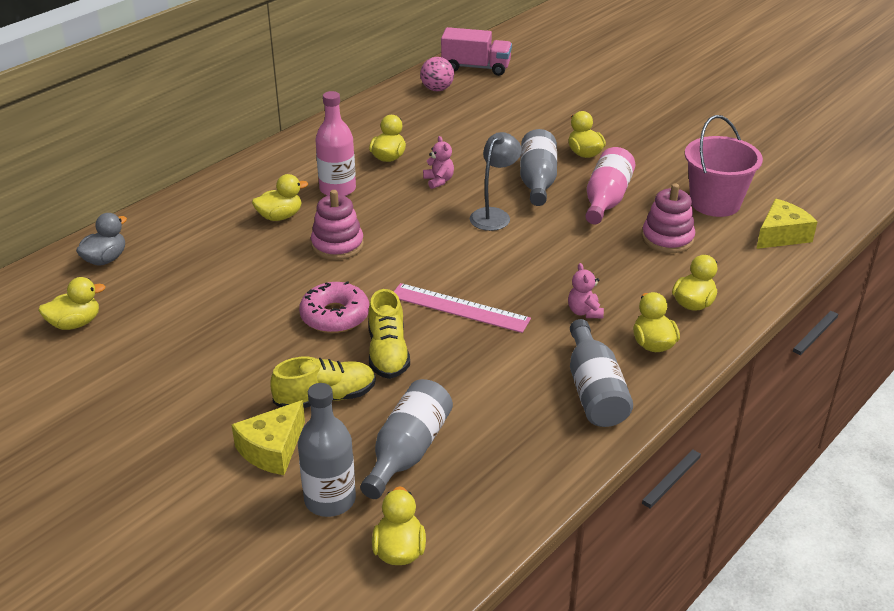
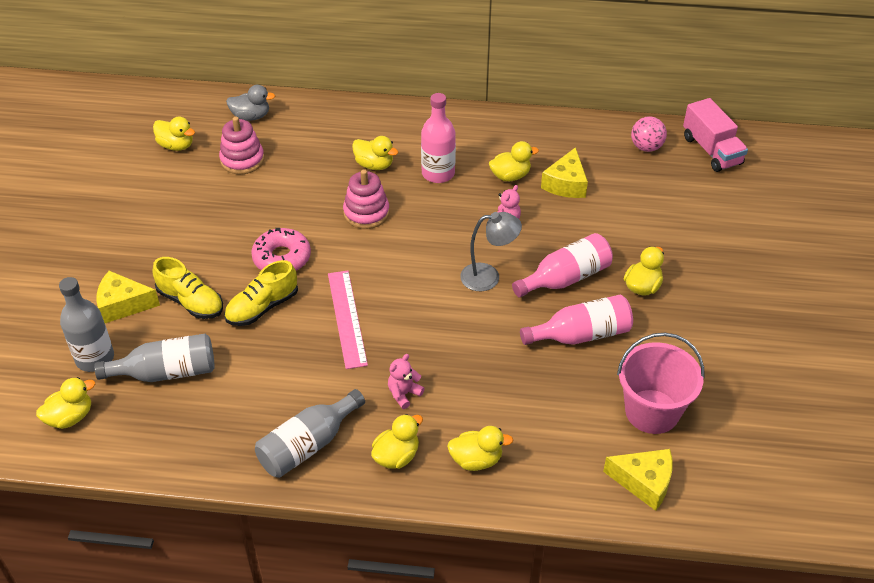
camera: 55 degrees right, 10 degrees up
grey bottle [520,129,557,206] -> pink bottle [512,233,613,297]
pink stacking toy [642,183,695,253] -> pink stacking toy moved to [219,117,264,174]
none -> yellow cheese [541,147,588,198]

